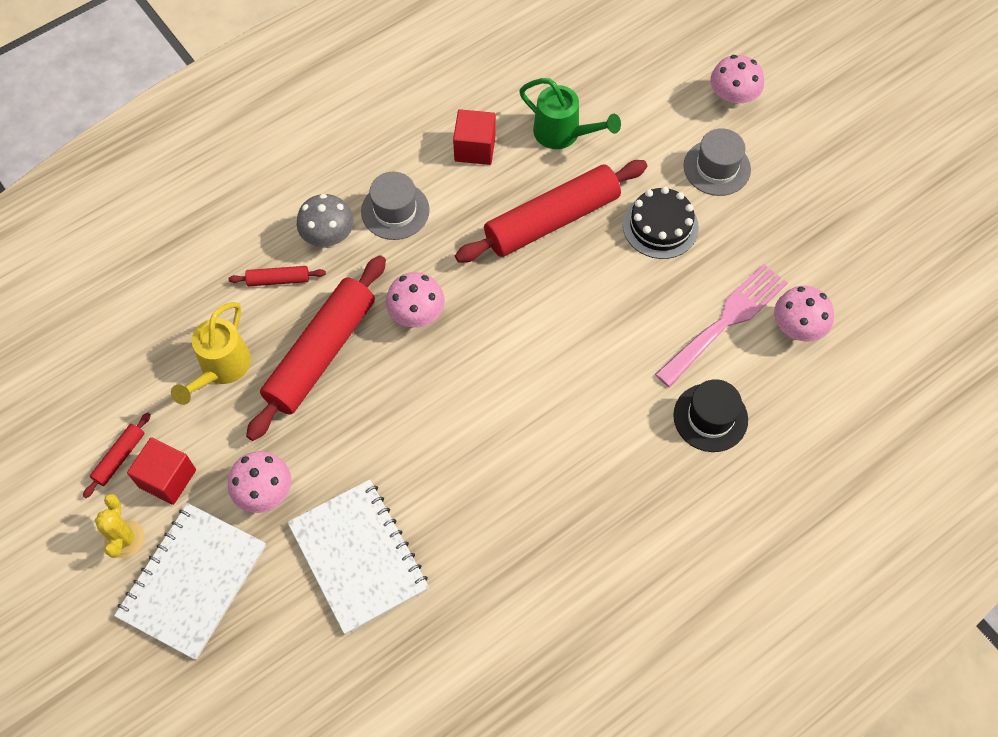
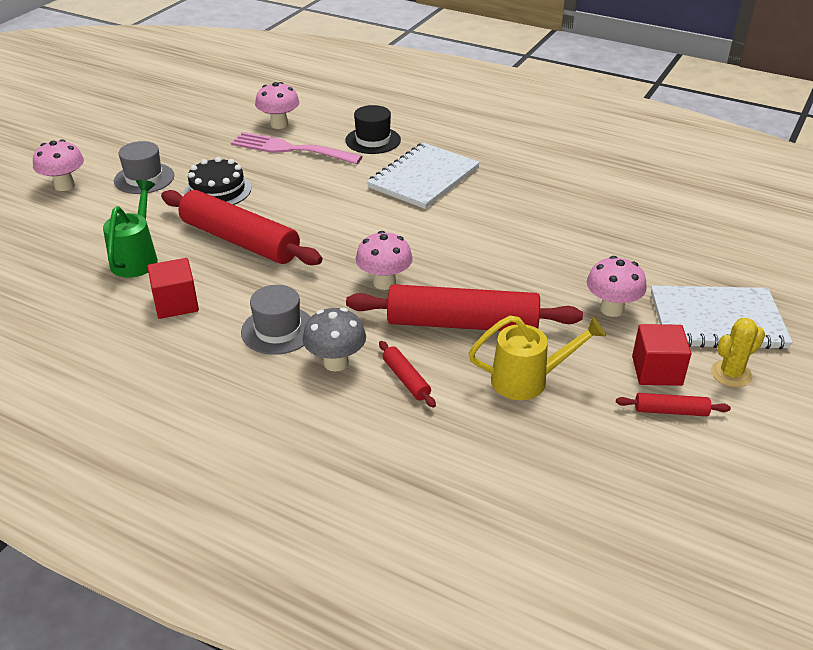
camera: 115 degrees left, 25 degrees down
white notebook [287,479,429,634] -> white notebook moved to [367,143,480,209]

